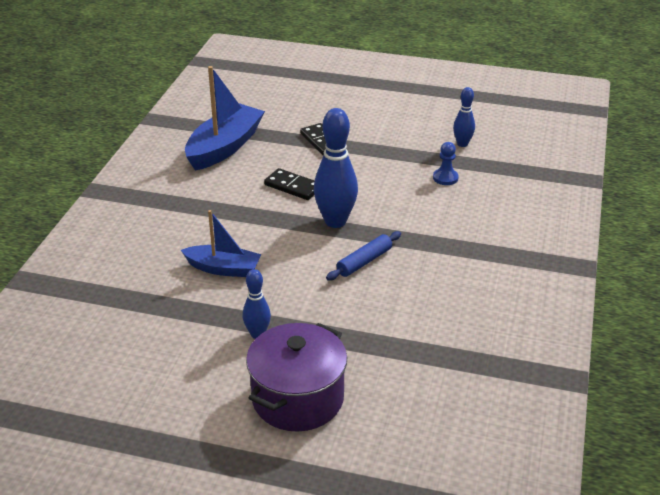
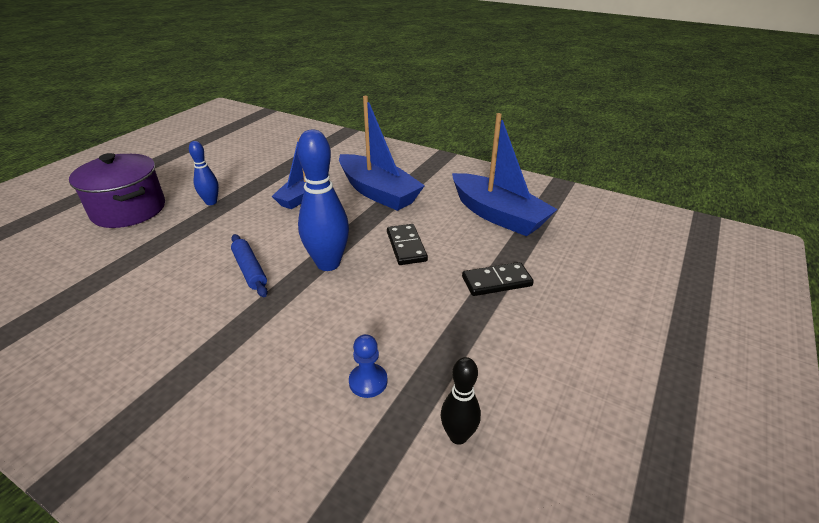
camera: 105 degrees right, 0 degrees up
black domino [264,168,314,200] -> black domino turned 60 degrees counterclockwise [387,224,428,265]
blue bowling pin [453,87,475,147] -> black bowling pin [441,357,481,445]
none -> blue boat [339,96,425,211]

